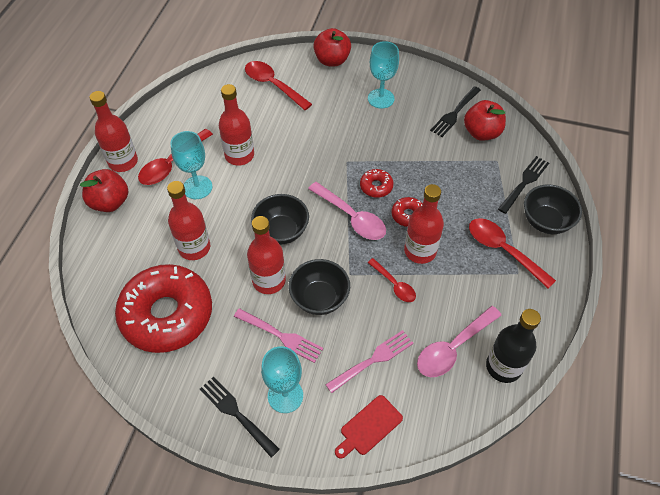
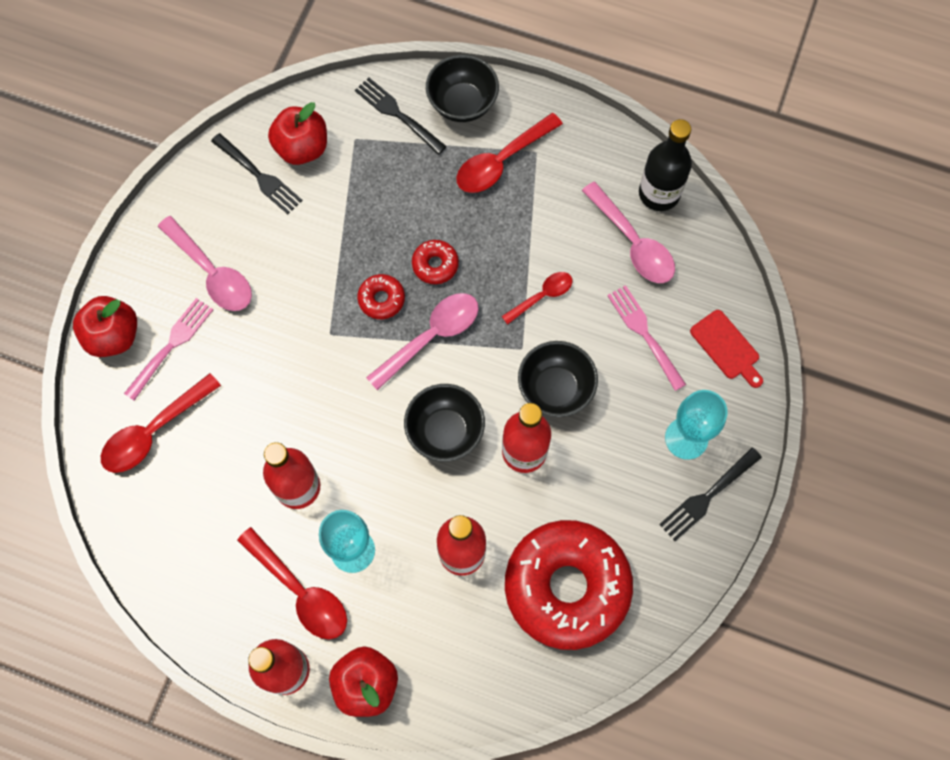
camera: 85 degrees left, 15 degrees up
pink fork [234,308,323,363] -> pink fork moved to [124,298,213,401]
turquoise goblet [368,41,399,109] -> pink spoon [157,216,252,311]
red bottle [404,184,444,264] -> none

